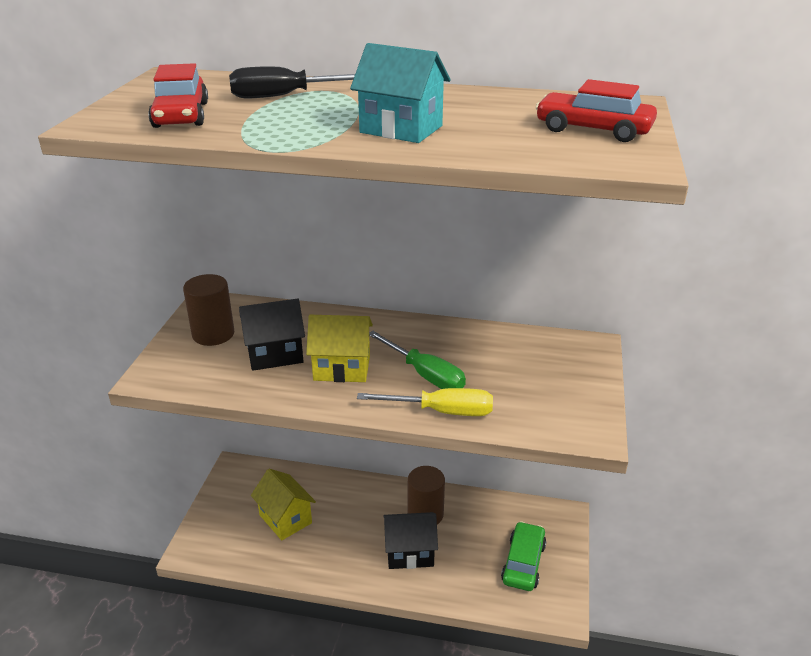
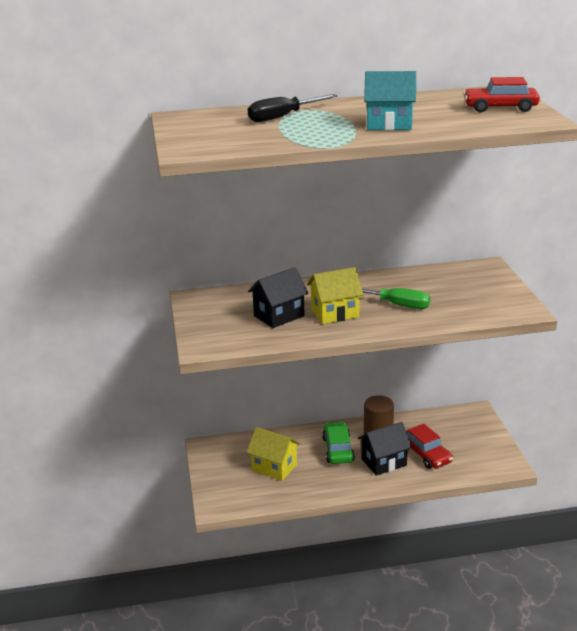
camera: 20 degrees left, 5 degrees down
red car [148,63,208,128] -> red car moved to [406,424,453,469]
brown cylinder [183,274,234,346] -> none
yellow screwdriver [357,388,493,416] -> none
green car [501,521,547,591] -> green car moved to [322,422,355,464]

